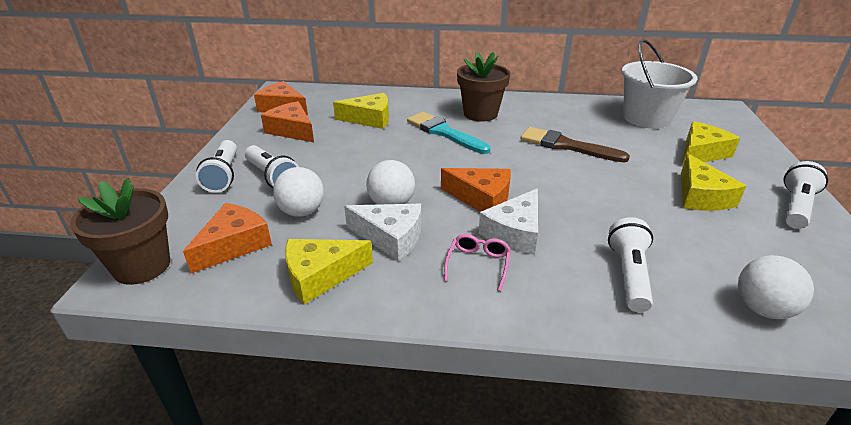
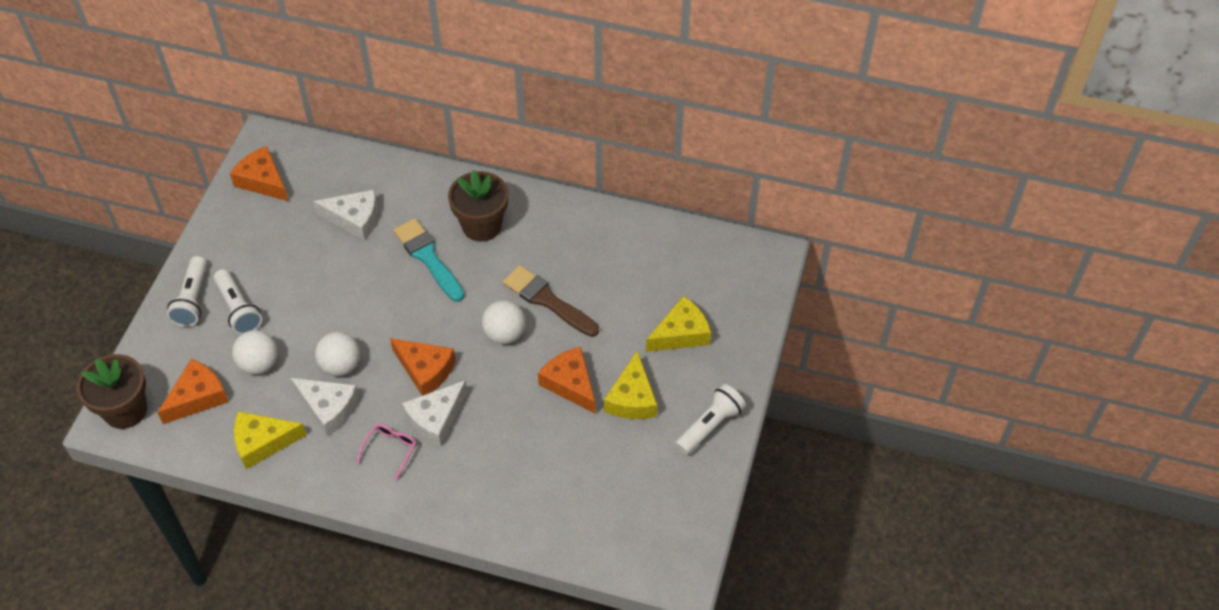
camera: 10 degrees right, 20 degrees up
orange cheese [261,101,314,142] -> orange cheese moved to [538,347,596,414]
yellow cheese [333,93,389,129] -> white cheese [313,190,378,241]
white flashlight [608,217,653,312] -> none
white bucket [622,39,697,129] -> none
white ball [738,255,814,319] -> white ball moved to [482,300,526,344]

